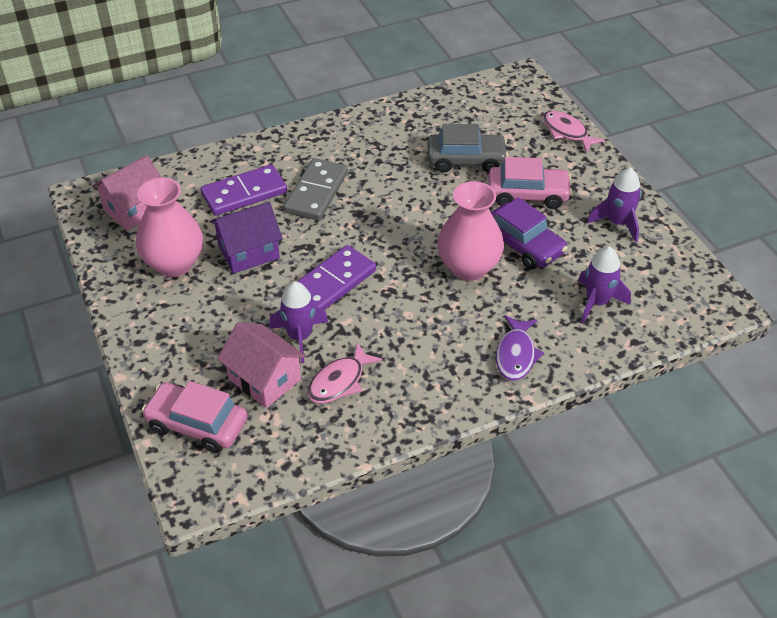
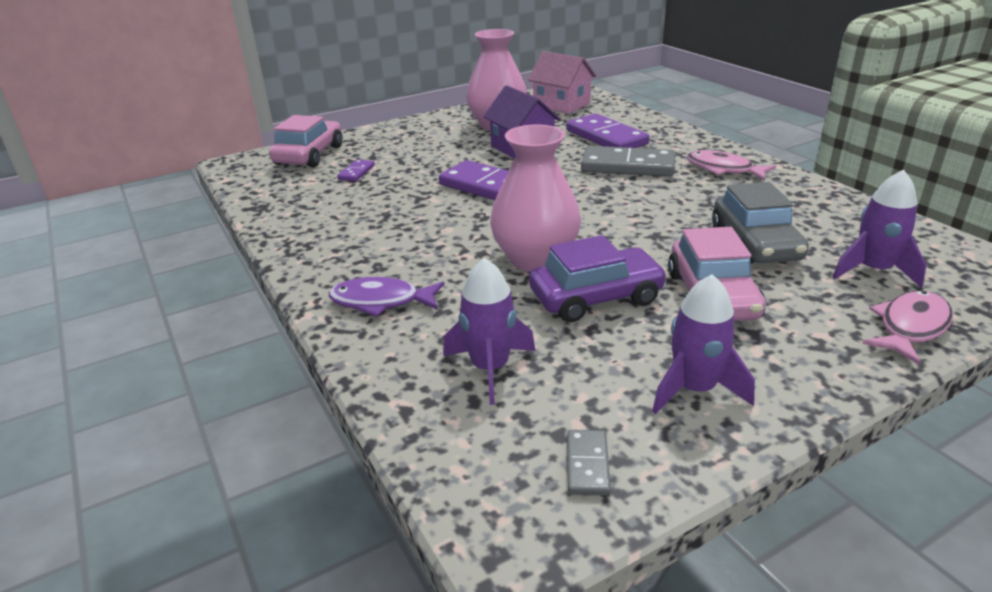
camera: 85 degrees right, 15 degrees down
pink house [217,322,306,408] -> purple domino [337,159,375,182]
purple rocket [269,281,328,363] -> purple rocket moved to [833,169,927,288]
pink fish [307,342,383,403] -> pink fish moved to [686,150,776,180]
purple car [491,197,568,270] -> purple car turned 150 degrees counterclockwise [529,235,667,322]
none -> grey domino [567,430,611,496]

